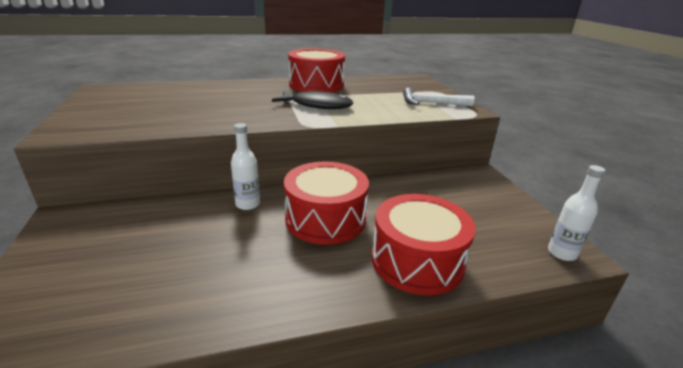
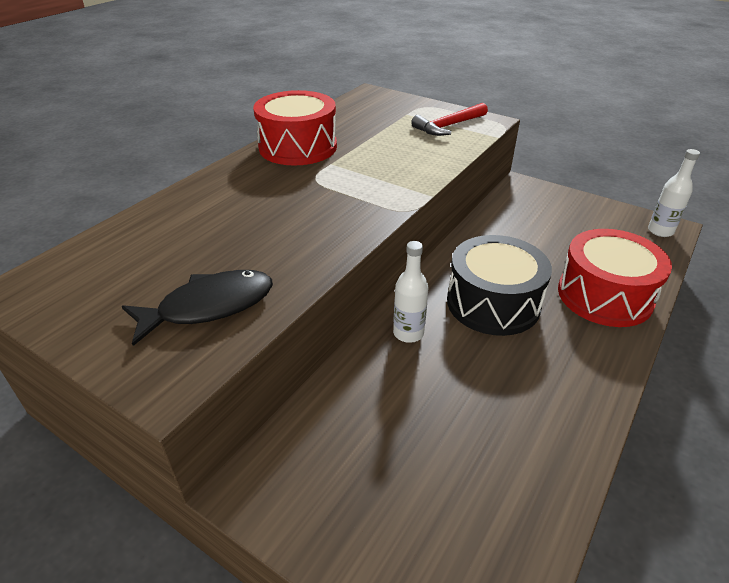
camera: 40 degrees left, 10 degrees up
black fish [272,91,353,109] -> black fish moved to [122,270,273,346]
red drum [284,162,369,245] -> black drum [447,235,552,336]
white hammer [403,88,475,107] -> red hammer [411,103,488,136]

